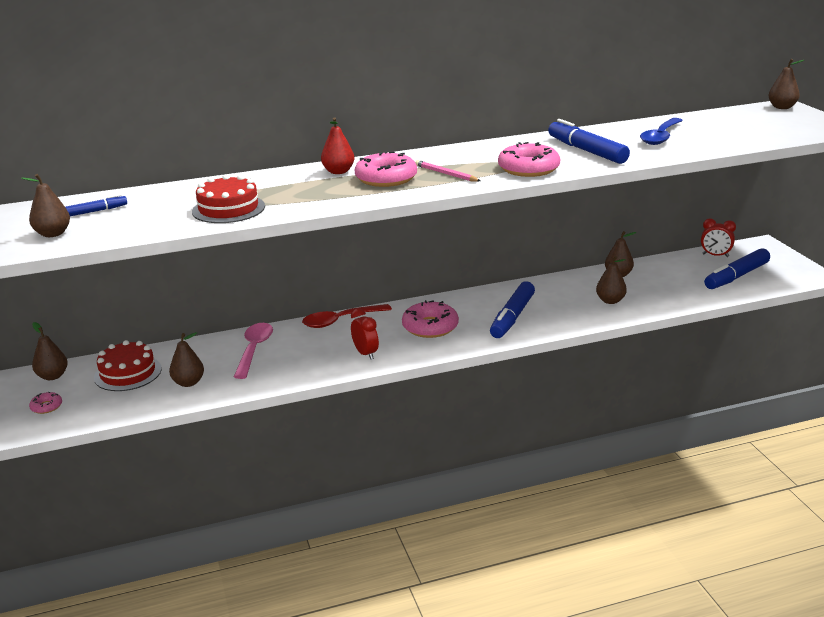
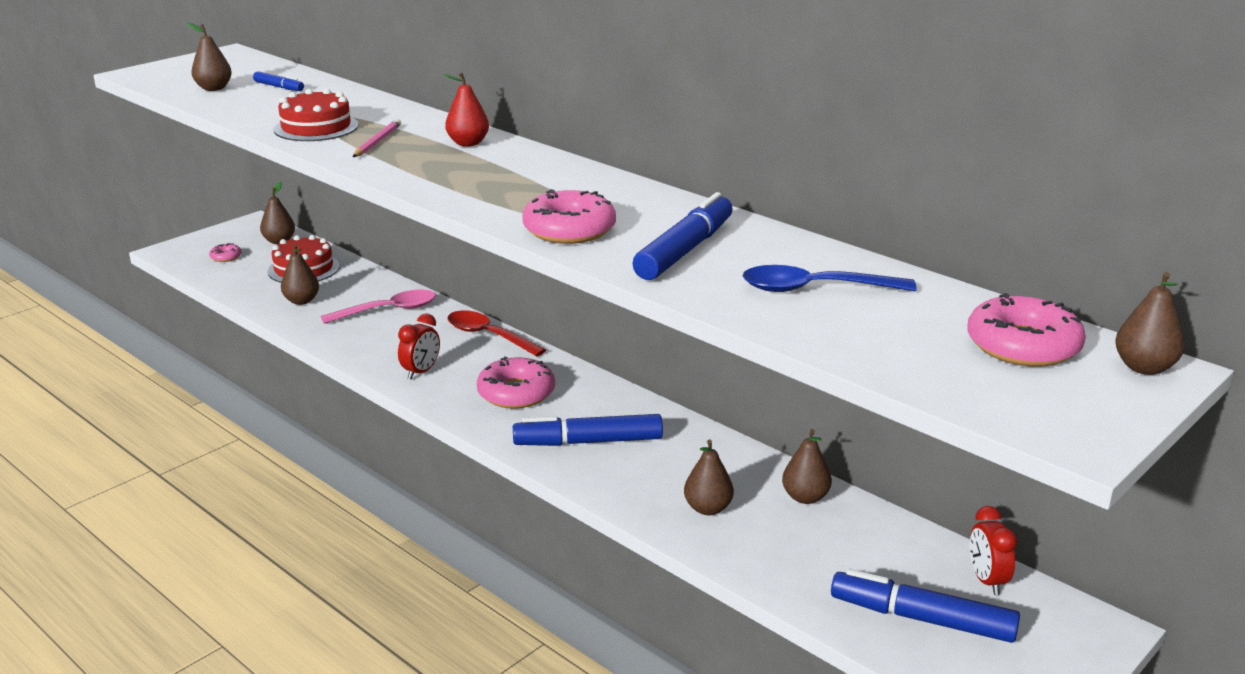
camera: 60 degrees right, 0 degrees up
pink donut [354,151,417,187] -> pink donut moved to [967,293,1086,367]
pink pencil [415,160,481,182] -> pink pencil moved to [353,119,401,157]

